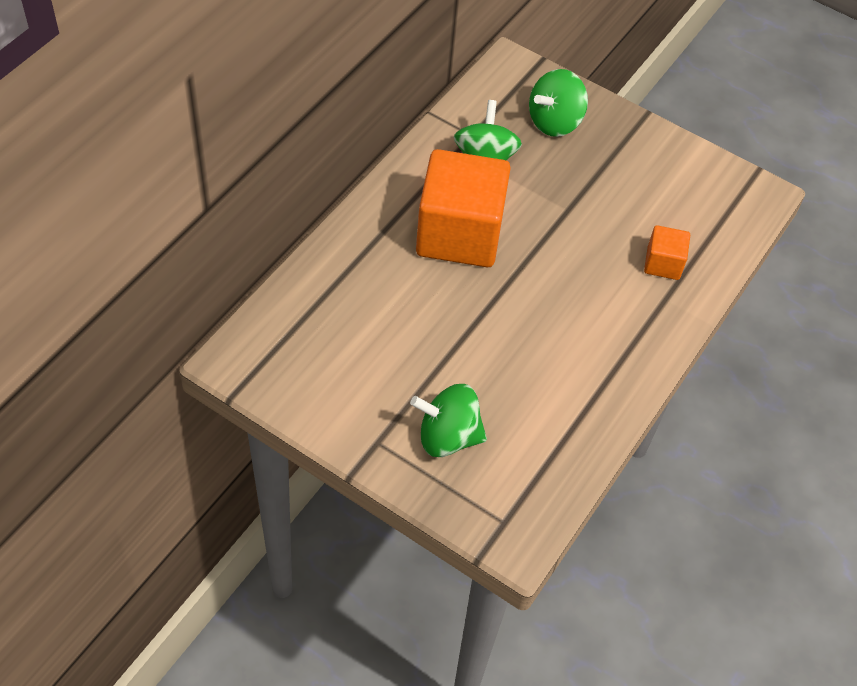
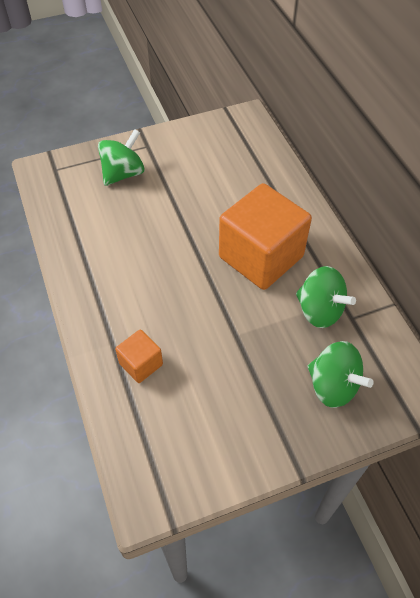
camera: 130 degrees right, 0 degrees up
green spinning top [529,69,588,137] -> green spinning top turned 135 degrees clockwise [307,341,374,408]

